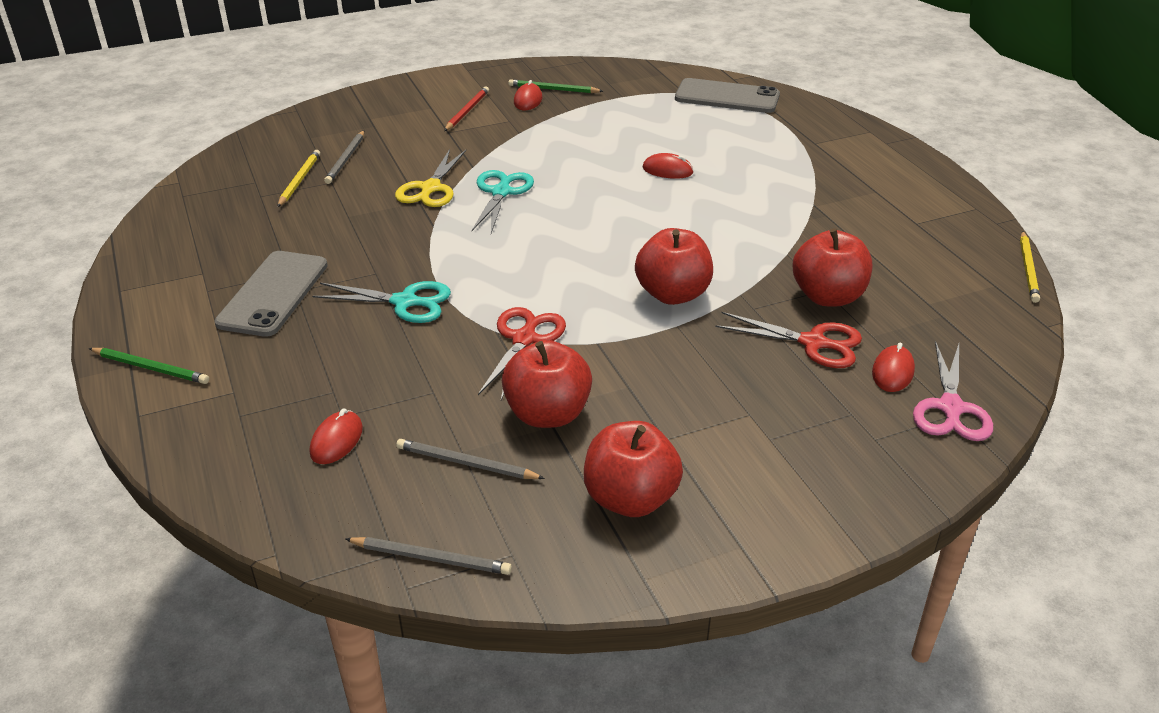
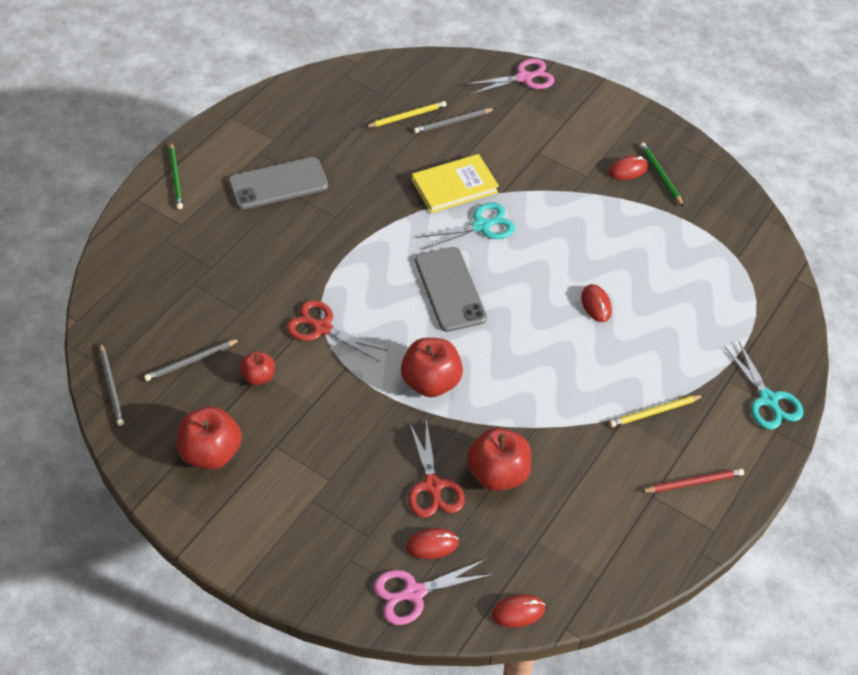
camera: 55 degrees right, 15 degrees up
red mouse [310,409,363,464] -> red mouse moved to [492,594,545,628]
turquoise scissors [312,281,451,323] -> turquoise scissors moved to [724,341,804,430]
yellow scissors [395,149,466,207] -> yellow book [412,154,499,213]
grey pencil [396,439,545,479] -> grey pencil turned 105 degrees counterclockwise [144,339,240,381]
red pencil [444,87,489,131] -> red pencil moved to [640,468,744,493]
red scissors [478,307,566,400] -> red scissors turned 135 degrees counterclockwise [286,300,388,362]
red apple [502,340,592,428] -> red apple [240,351,275,385], size x0.57
grey phone [675,78,780,113] -> grey phone moved to [415,247,487,332]
yellow pencil [1020,231,1040,303] -> yellow pencil moved to [609,395,704,427]
none -> pink scissors [466,59,554,95]

